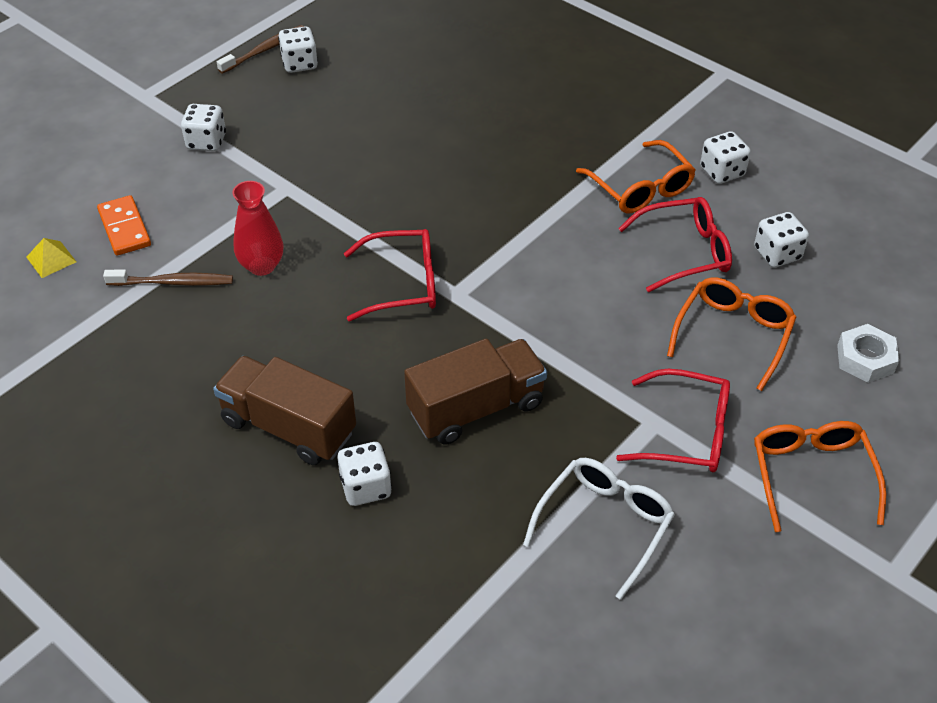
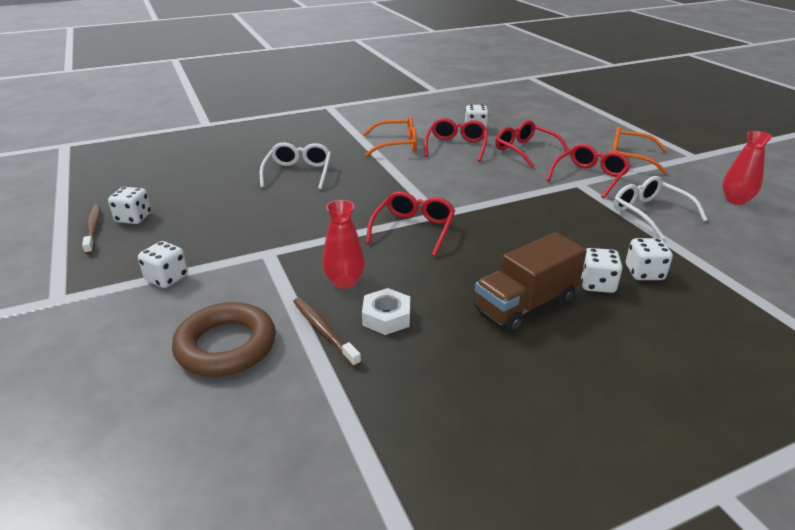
camera: 65 degrees left, 15 degrees down
yellow pyramid [26,238,76,278] -> none
orange domino [97,195,151,256] -> brown ring [172,302,276,377]
brown toothbrush [103,270,233,286] -> brown toothbrush turned 60 degrees counterclockwise [293,297,361,367]
brown truck [404,339,547,445] -> none
orange glasses [667,277,796,391] -> red glasses [495,120,569,168]
white dice [700,131,751,184] -> white dice moved to [626,238,673,280]
white nut [837,324,899,383] -> white nut moved to [362,288,410,335]
none -> white glasses [260,142,331,189]
none -> red vase [722,131,772,205]

